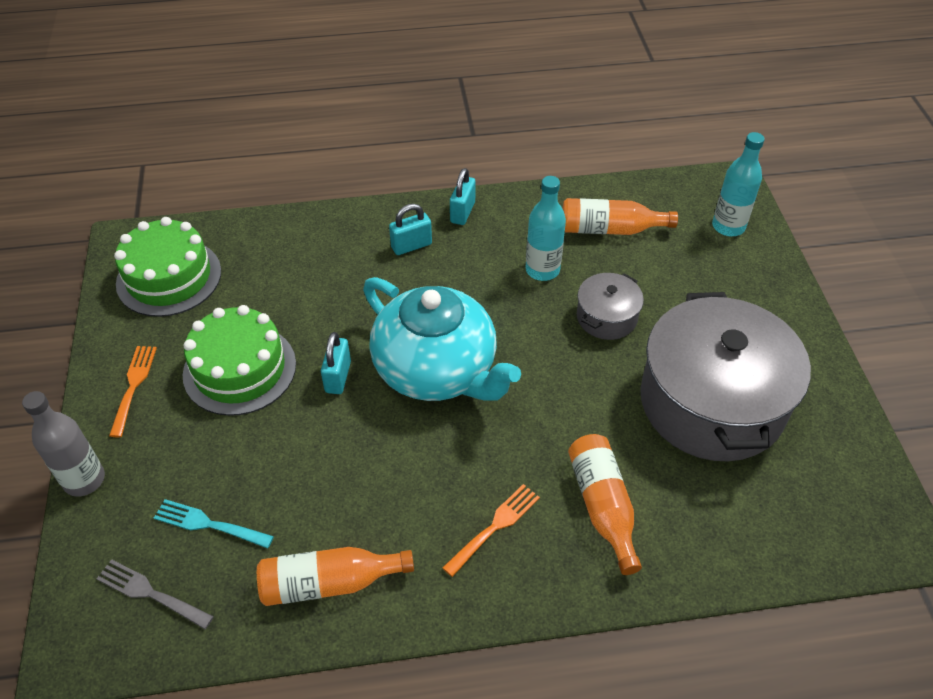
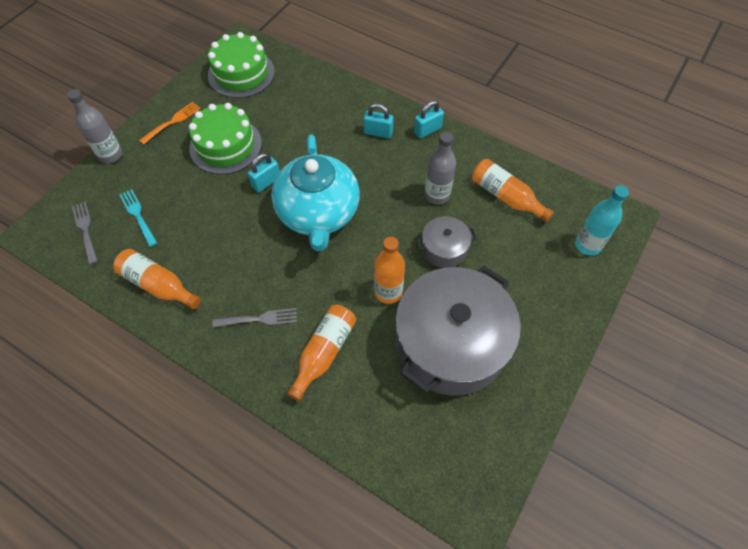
camera: 40 degrees right, 10 degrees up
orange fork [442,484,540,577] -> grey fork [212,308,297,328]
turquoise bottle [526,176,566,281] -> grey bottle [425,132,456,204]
none -> orange bottle [374,237,405,304]

